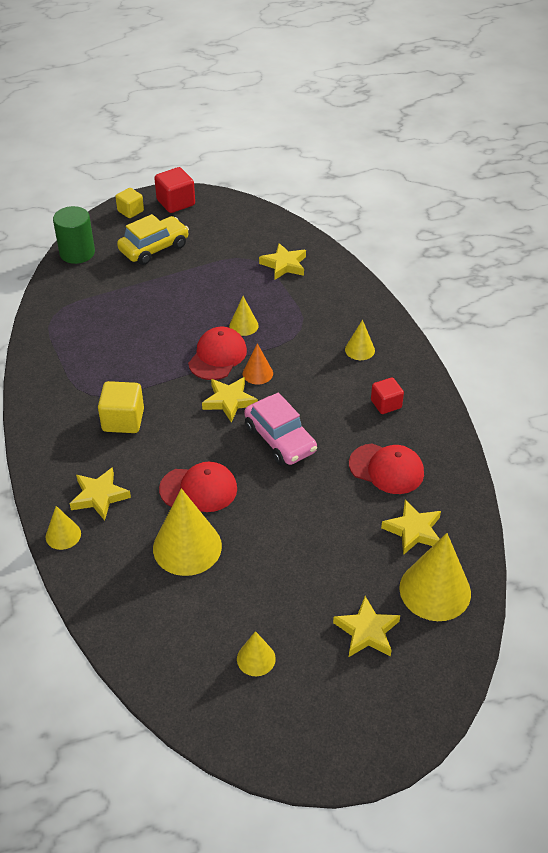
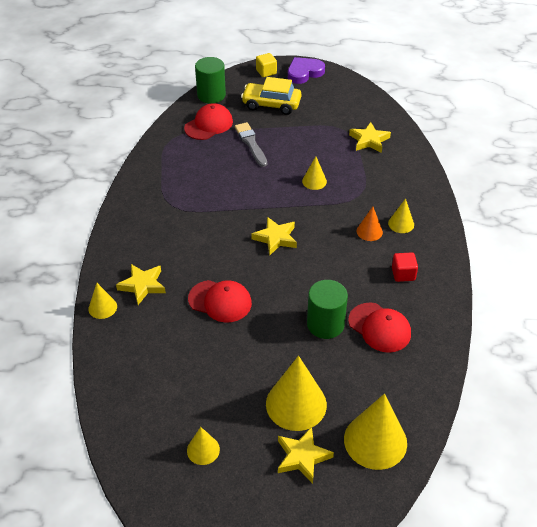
camera: 20 degrees right, 0 degrees up
yellow cube [98,381,144,433] -> none
yellow car [117,214,189,265] -> yellow car turned 150 degrees counterclockwise [241,77,301,115]
yellow cone [153,488,222,576] -> yellow cone moved to [266,356,327,431]
red cube [154,167,195,213] -> purple heart [288,57,325,84]
red cap [188,327,247,380] -> red cap moved to [184,103,233,140]
orange cone [243,343,273,384] -> orange cone moved to [357,207,383,241]
pink car [244,393,317,465] -> none
yellow star [381,499,441,555] -> none
none -> grey brush [235,122,267,167]
none -> green cylinder [307,280,348,339]

